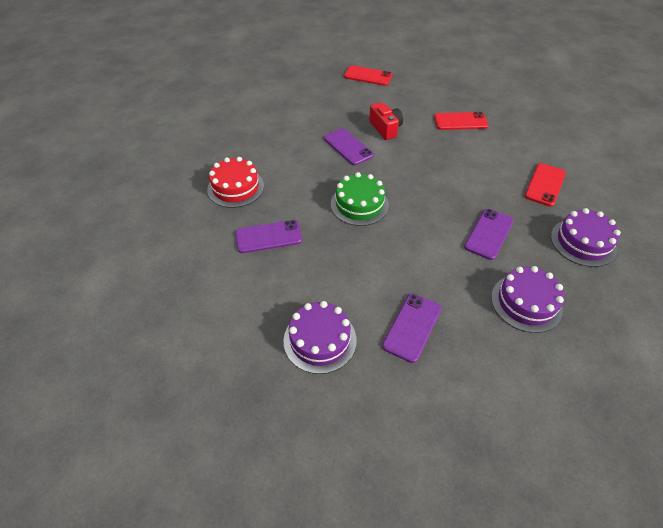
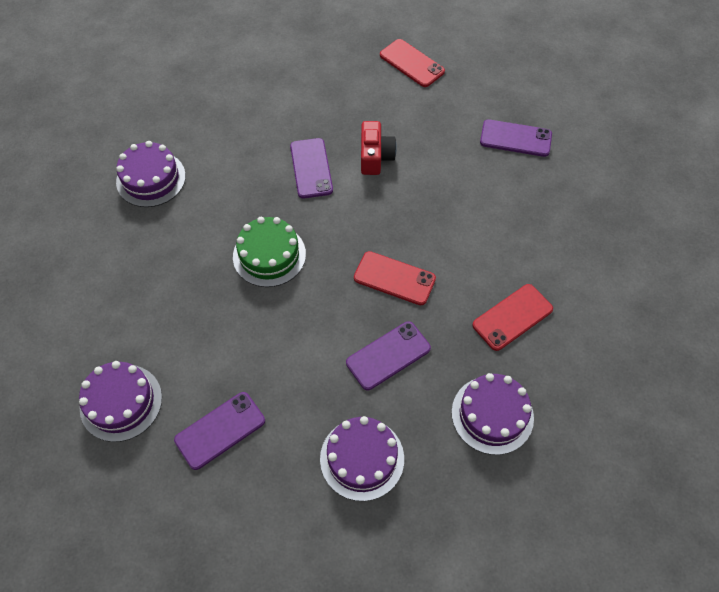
camera: 25 degrees right, 10 degrees up
red cake [207,157,264,208] -> purple cake [116,141,186,207]
purple phone [235,220,302,253] -> purple phone moved to [480,119,552,157]
red phone [434,112,489,130] -> red phone moved to [354,251,436,305]

